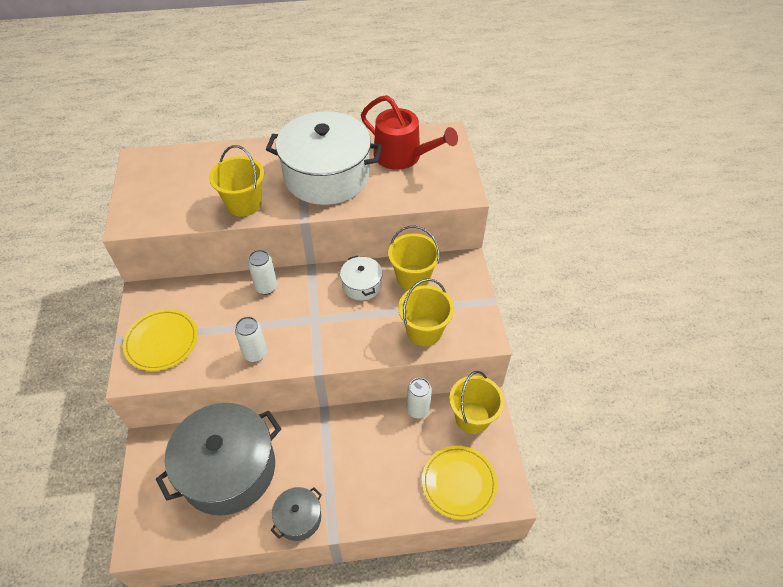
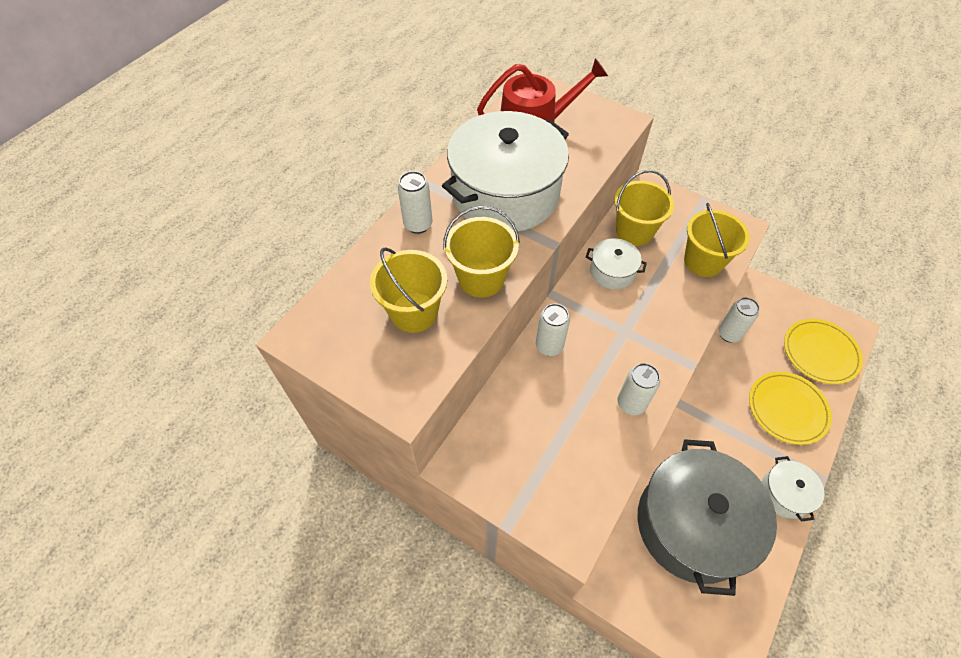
camera: 50 degrees left, 5 degrees up
yellow plate [123,309,198,371] -> yellow plate moved to [749,372,832,445]
grey pot [271,487,322,541] -> white pot [762,456,824,522]
yellow bucket [449,371,504,434] -> yellow bucket moved to [370,247,447,333]
none -> white can [398,171,432,234]

